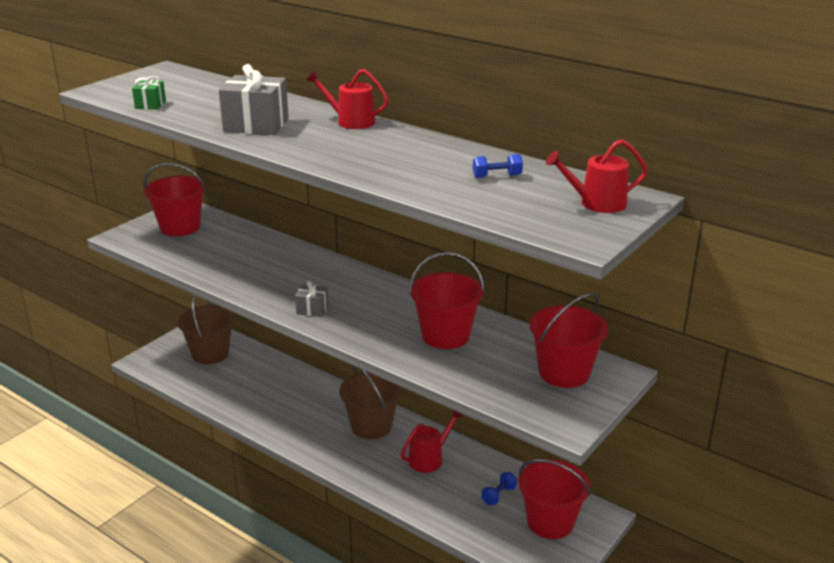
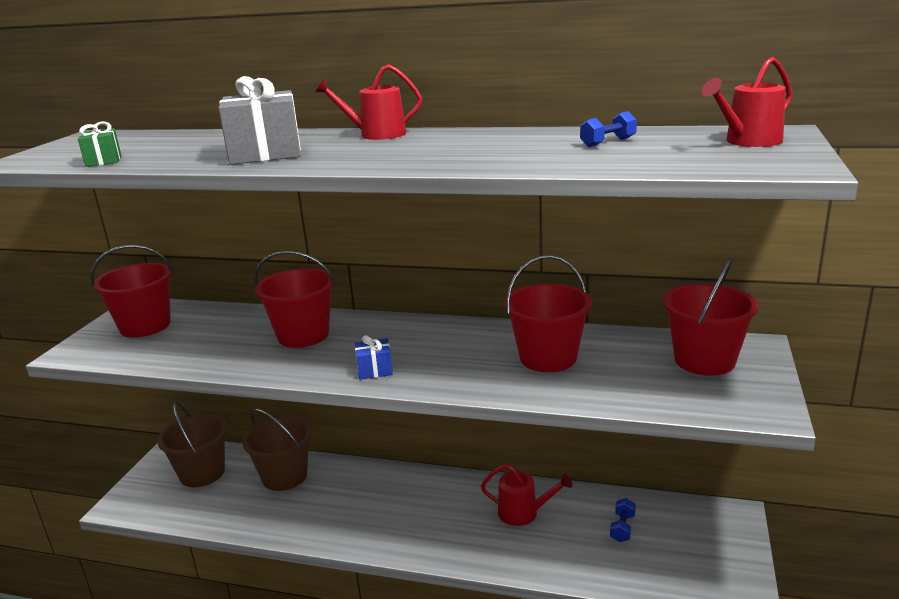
camera: 20 degrees left, 5 degrees down
grey gift [295,281,329,317] -> blue gift [355,335,393,380]
brown bucket [339,366,402,439] -> brown bucket moved to [242,409,312,491]
red watering can [401,410,463,473] -> red watering can turned 75 degrees clockwise [481,464,572,526]
red bucket [518,459,590,539] -> red bucket moved to [254,251,336,348]

